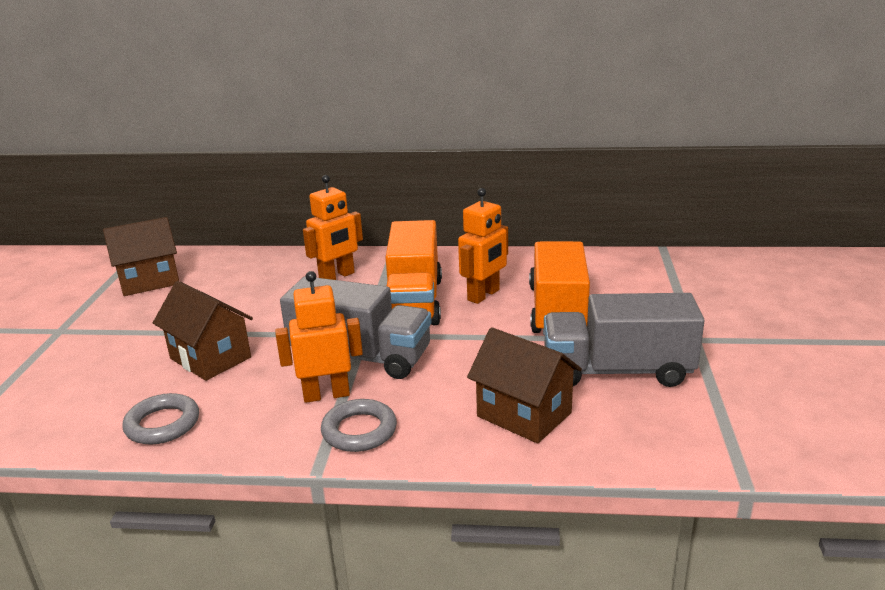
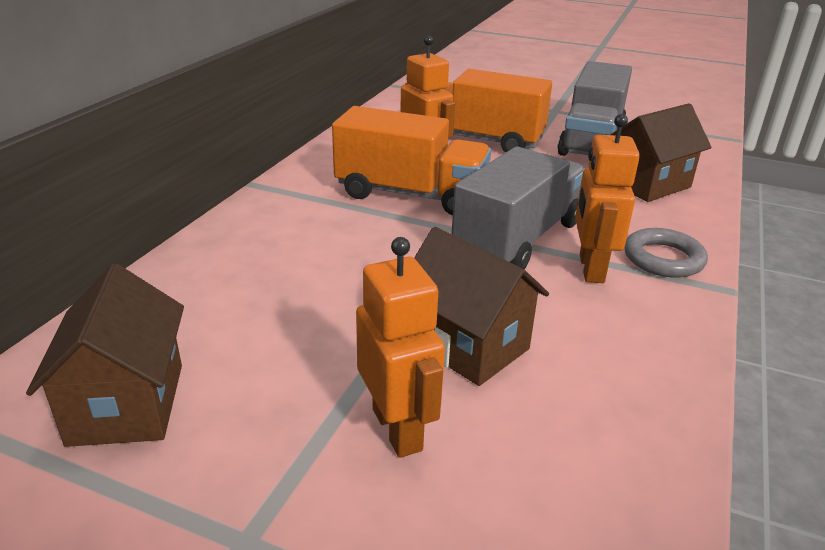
camera: 75 degrees left, 5 degrees up
grey ring [122,393,199,444] -> none
brown house [153,281,253,381] -> brown house turned 75 degrees clockwise [414,227,549,386]
orange robot [303,175,363,280] -> orange robot moved to [356,237,445,458]

